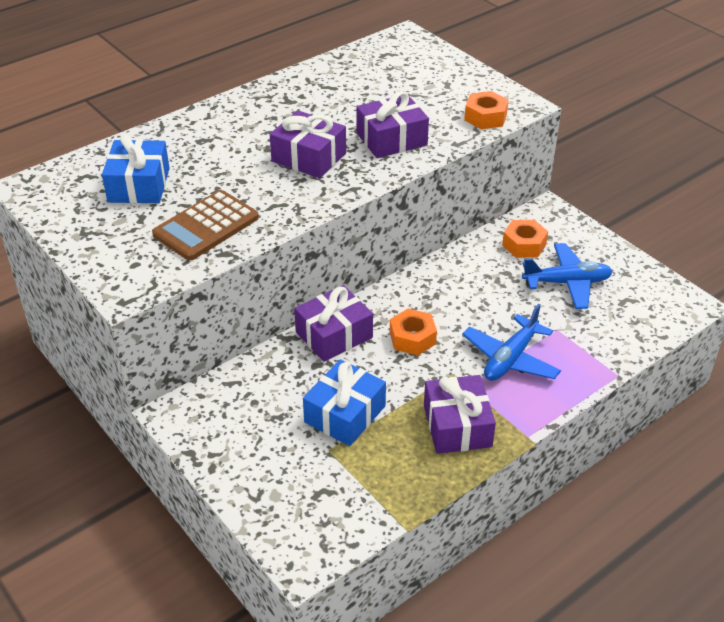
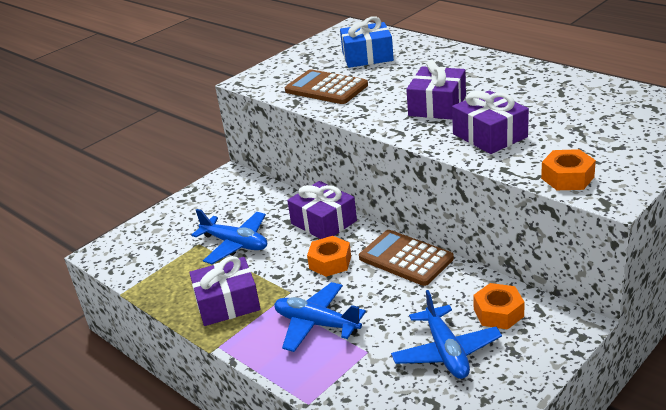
camera: 85 degrees right, 10 degrees down
blue gift [303,359,386,446] -> blue plane [192,209,267,264]
none -> brown calculator [359,230,454,286]

